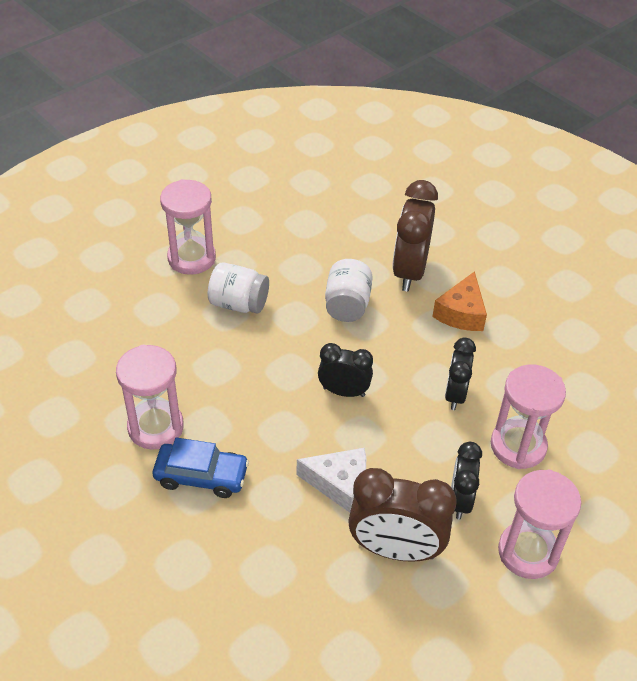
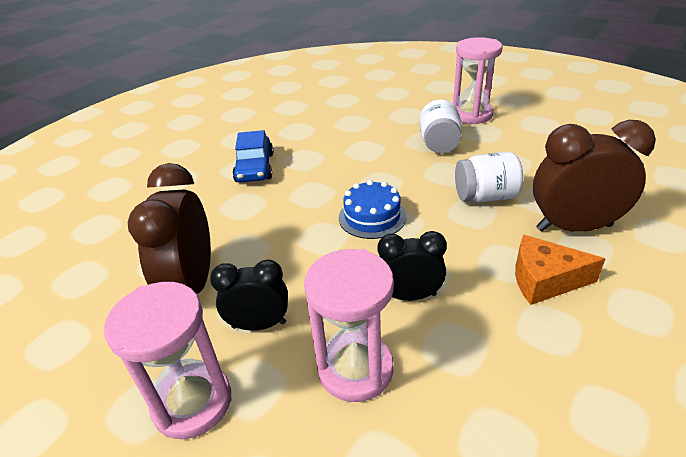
camera: 80 degrees right, 10 degrees down
pink hourglass [116,345,184,450] -> none
white cheese [297,448,366,513] -> none
black clock [318,343,373,397] -> blue cake [339,180,407,239]

